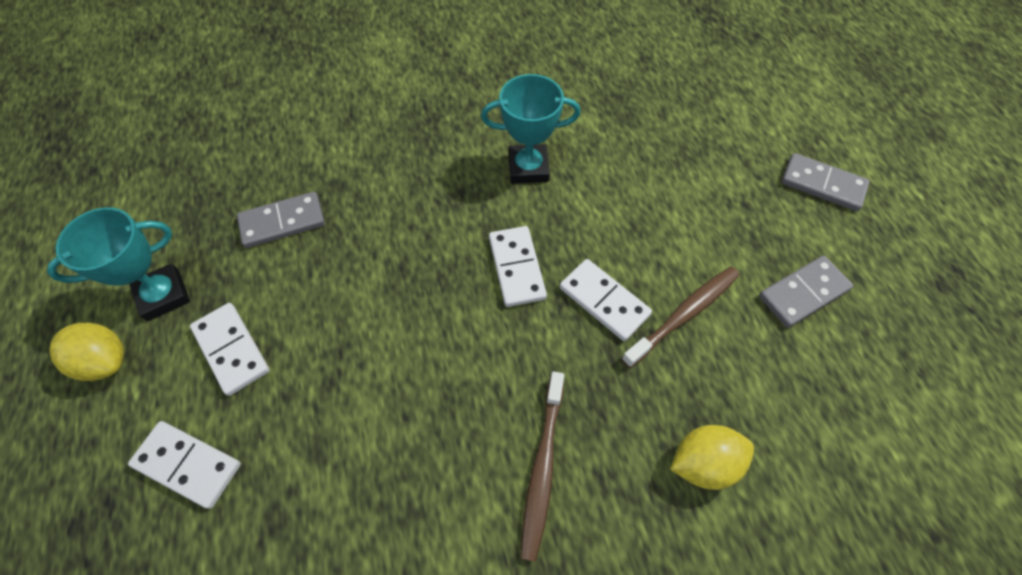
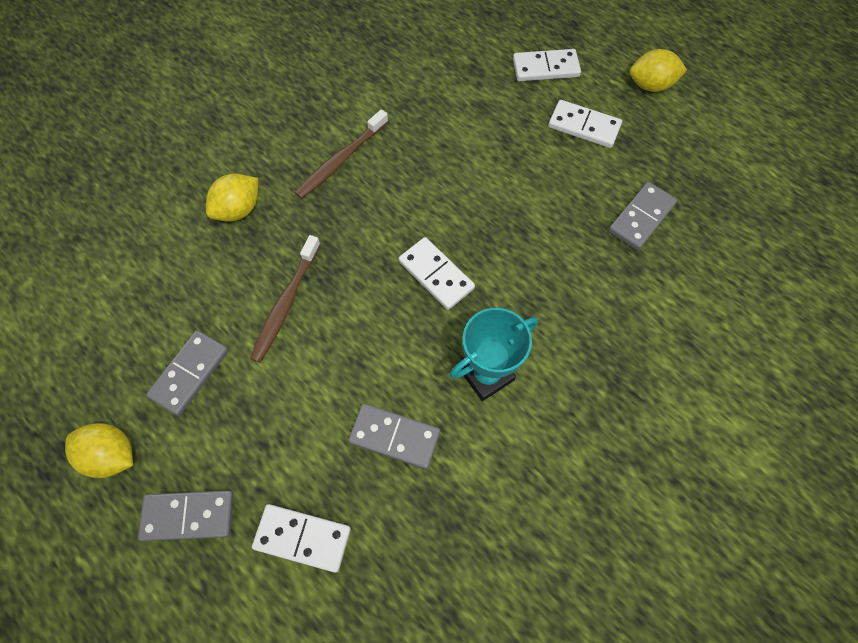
camera: 150 degrees right, 5 degrees up
turquoise trophy [47,207,190,321] -> none
brown toothbrush [520,371,564,562] -> brown toothbrush turned 120 degrees counterclockwise [295,109,388,199]
white domino [560,259,652,341] -> white domino moved to [252,504,351,573]
none -> yellow lemon [65,423,133,478]
none -> grey domino [348,404,440,469]

